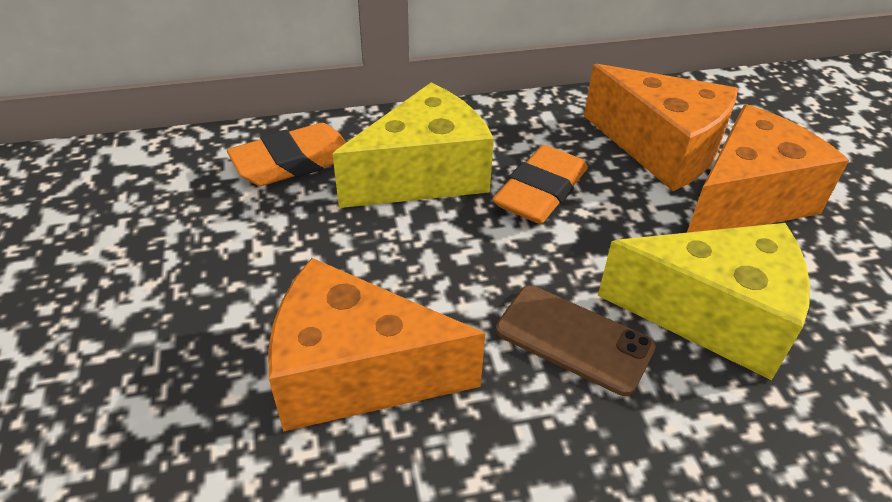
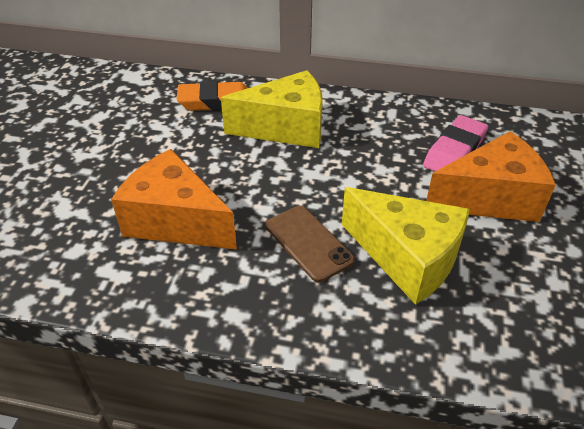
camera: 25 degrees right, 0 degrees up
orange eraser [492,145,588,224] -> none
orange cheese [584,64,738,191] -> pink eraser [423,115,488,172]

